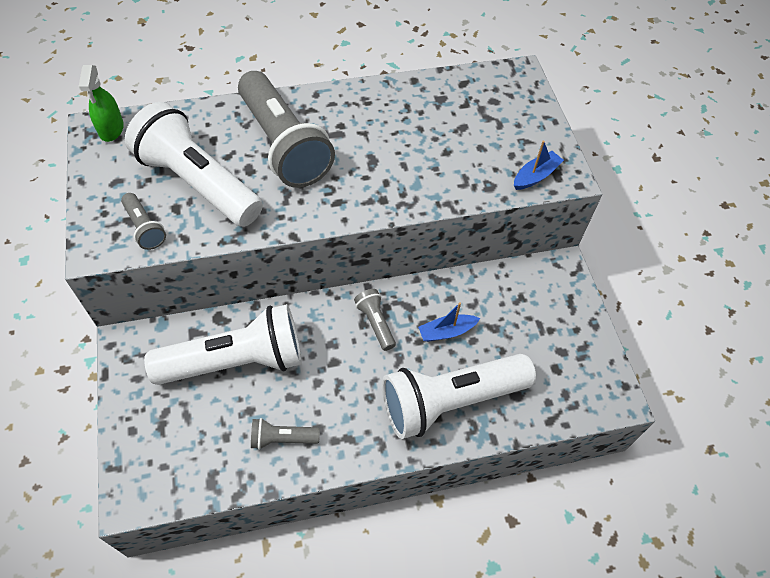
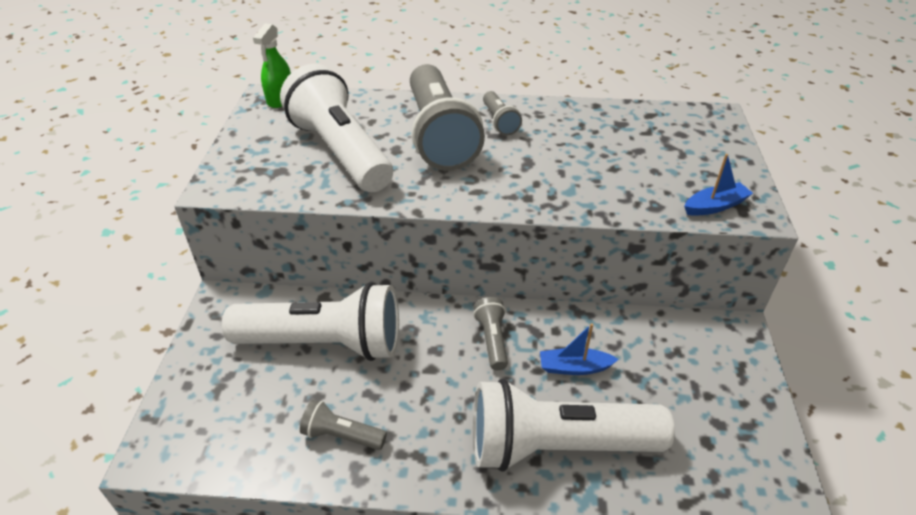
camera: 20 degrees right, 15 degrees down
grey flashlight [121,193,166,250] -> grey flashlight moved to [483,91,522,135]

